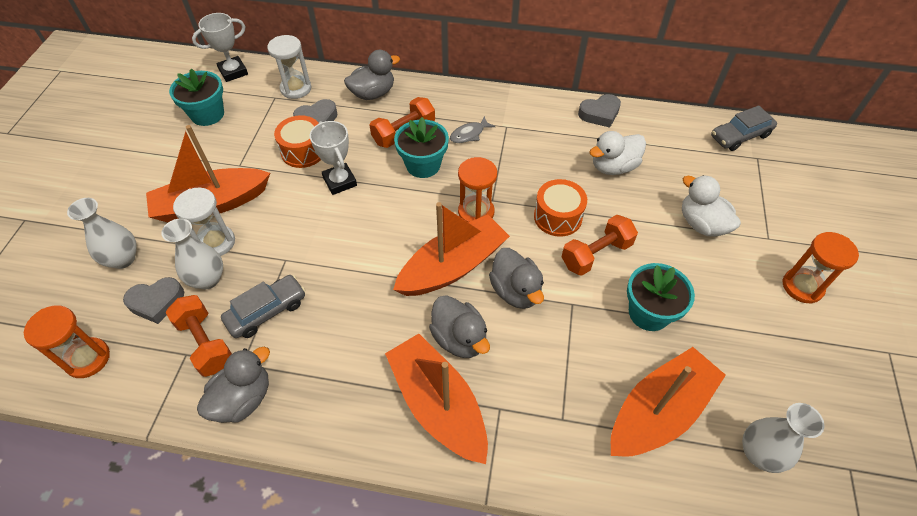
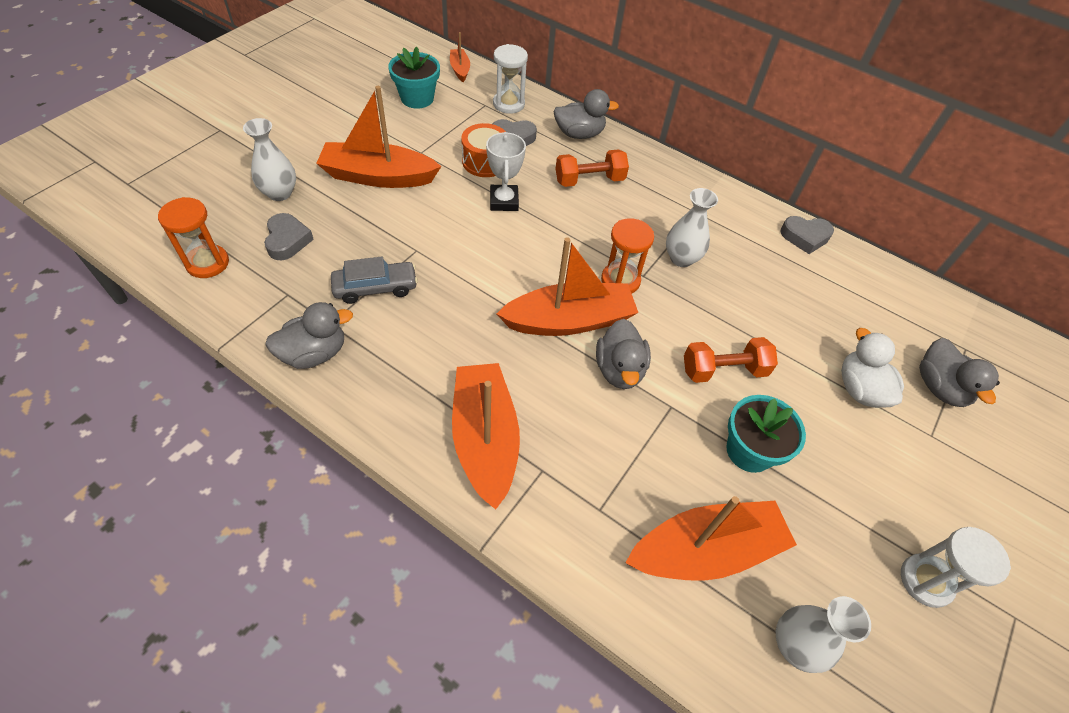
camera: 20 degrees right, 0 degrees up
grey heart [123,277,184,324] -> grey heart turned 105 degrees counterclockwise [264,213,314,261]
white vase [161,218,223,289] -> white vase moved to [666,188,718,267]
orange dumbbell [165,295,232,377] -> none
white hourglass [173,188,235,256] -> white hourglass moved to [901,527,1011,608]
white trophy [192,13,248,82] -> orange boat [450,32,470,82]
turquoise flower pot [394,117,449,178] -> none
grey duck [429,295,490,358] -> grey duck moved to [919,338,1000,407]
grey fish [450,116,496,143] -> none
orange drum [534,179,587,237] -> none
white duck [590,131,646,175] -> none
grey car [711,105,777,151] -> none
orange hourglass [782,232,859,304] -> none

